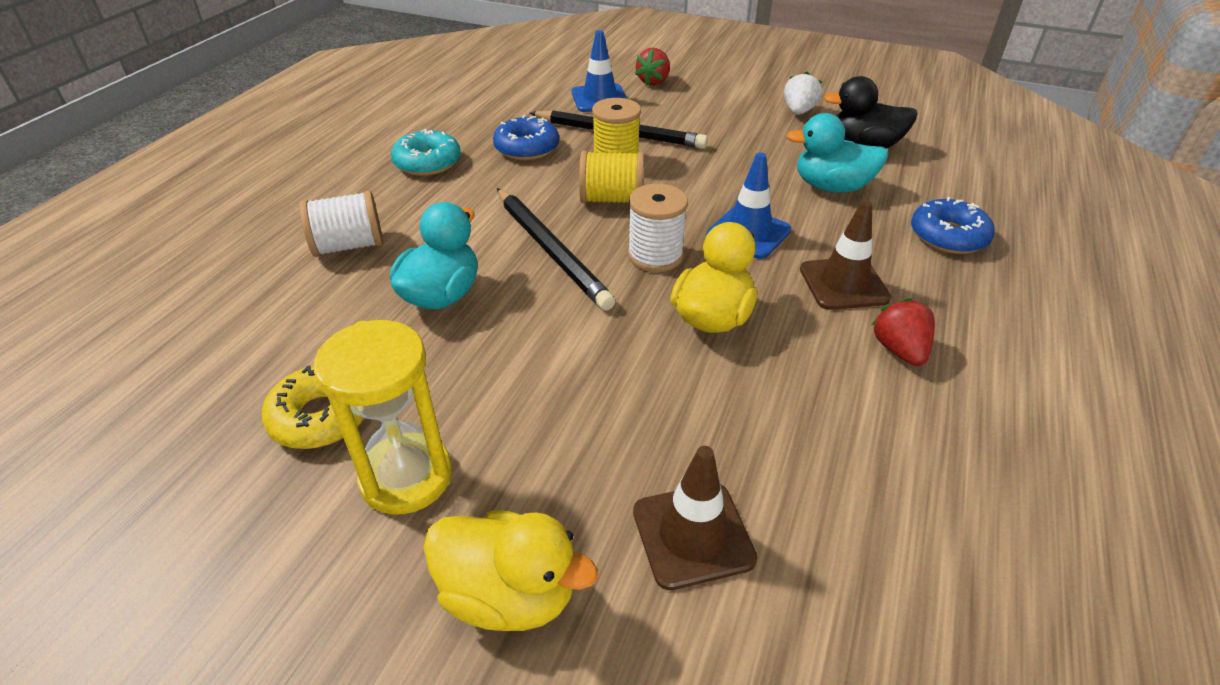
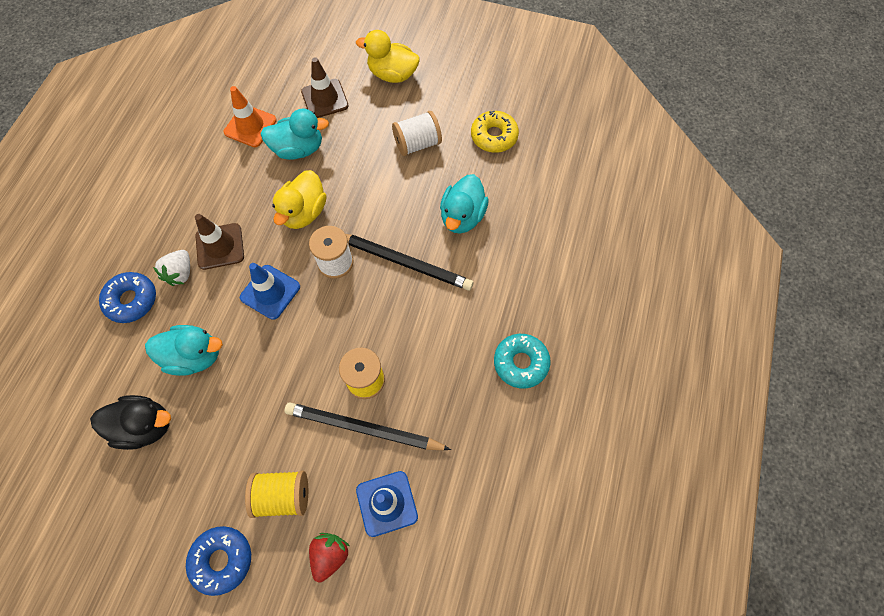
camera: 175 degrees right, 25 degrees up
white spool [300,191,383,257] -> white spool moved to [392,111,442,156]
yellow hourglass [314,320,452,514] -> none
blue donut [493,115,559,160] -> blue donut moved to [186,526,251,596]
black pencil [497,188,615,310] -> black pencil turned 150 degrees clockwise [346,234,473,291]
yellow spool [579,150,644,203] -> yellow spool moved to [245,470,308,518]
white strawberry [784,72,822,115] -> white strawberry moved to [153,250,190,286]
red strawberry [872,298,935,366] -> none
none -> orange traffic cone [224,86,277,147]
none -> turquoise duck [261,109,329,160]

